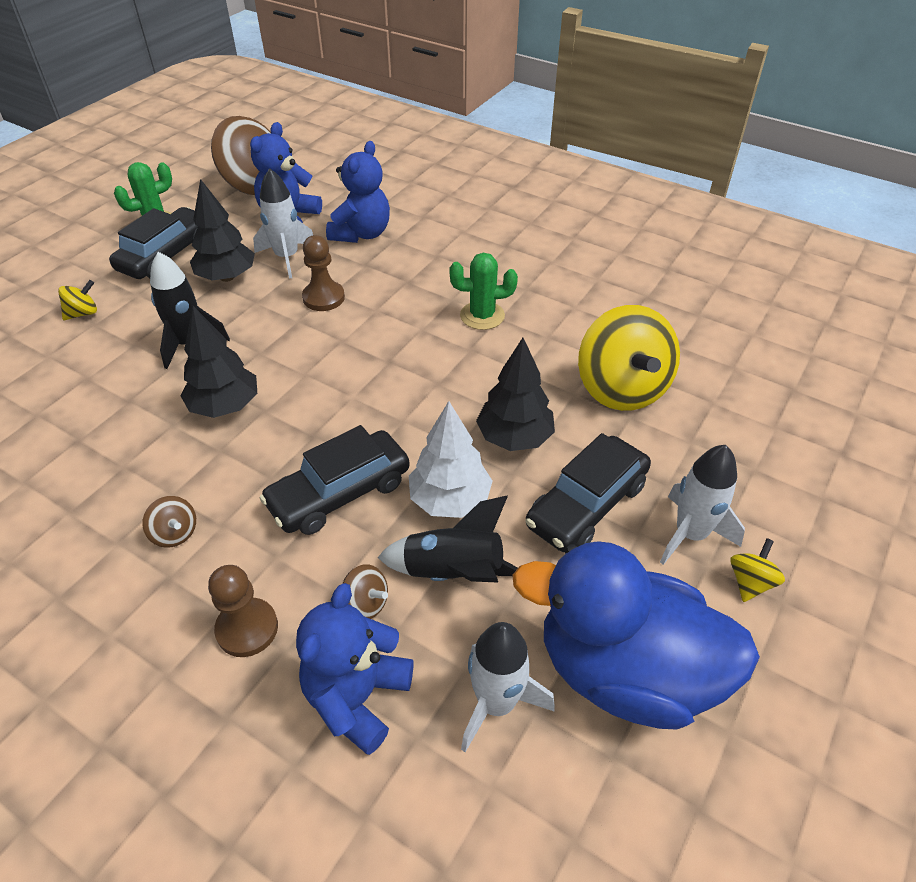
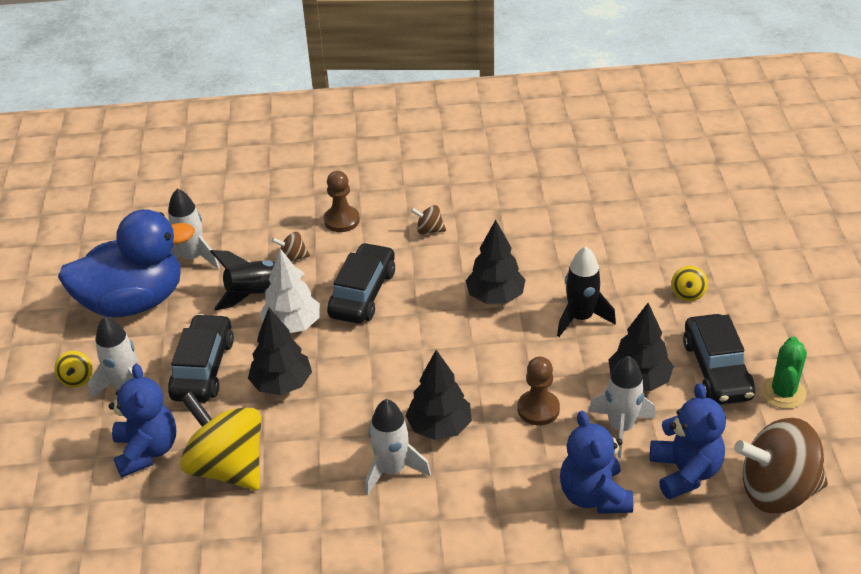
camera: 145 degrees right, 5 degrees down
blue teddy bear [296,583,414,755] -> blue teddy bear moved to [109,364,176,477]
green cactus [449,253,518,330] -> white rocket [365,399,431,496]
none -> black tree [405,350,472,440]

